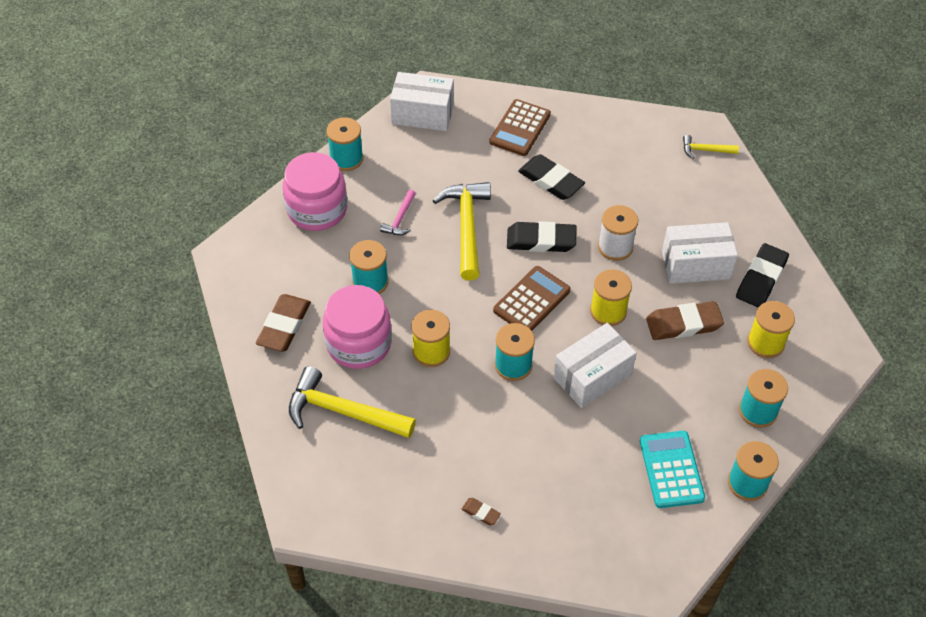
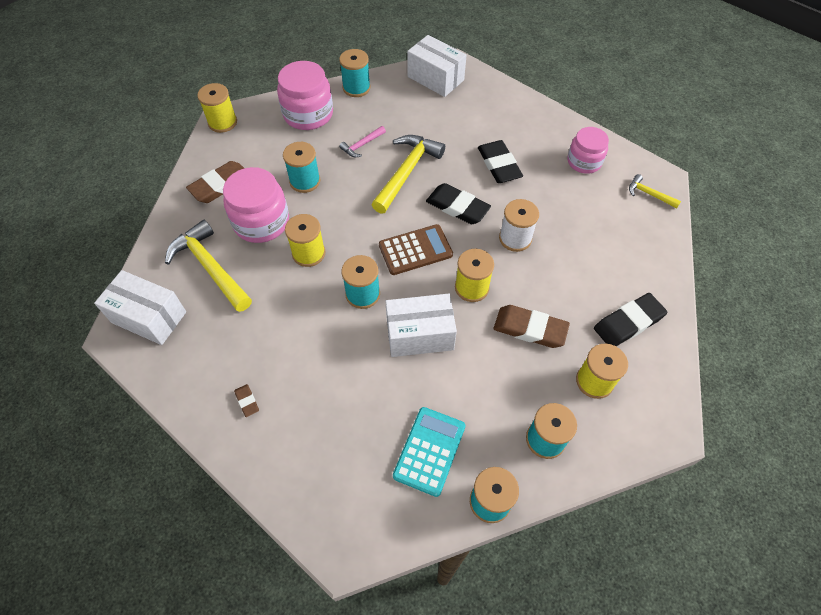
camera: 30 degrees right, 5 degrees up
brown calculator [489,99,551,156] -> none
white box [662,222,738,284] -> white box moved to [94,270,186,345]
none -> yellow spool [197,83,237,133]
none -> pink jar [568,127,609,174]

